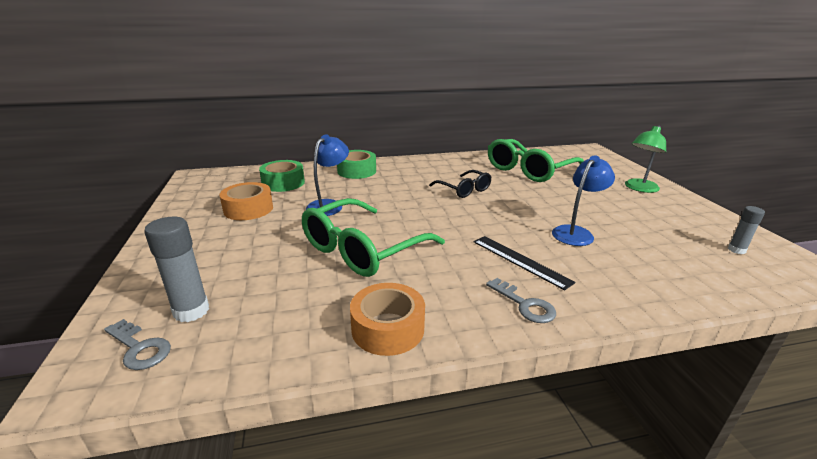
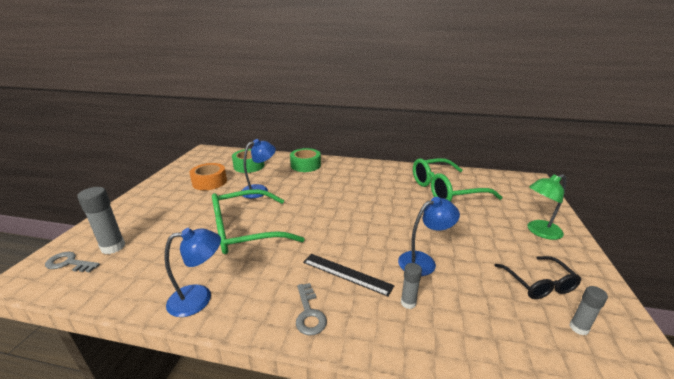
camera: 25 degrees right, 0 degrees up
grey key [104,319,171,370] -> grey key turned 135 degrees clockwise [45,252,100,272]
orange tape [350,283,425,356] -> blue lamp [165,228,221,317]
black glasses [429,170,492,198] -> black glasses moved to [494,256,581,299]
black ruler [474,236,576,290] -> black ruler turned 45 degrees counterclockwise [303,254,394,296]
none -> grey glue stick [401,263,422,309]

